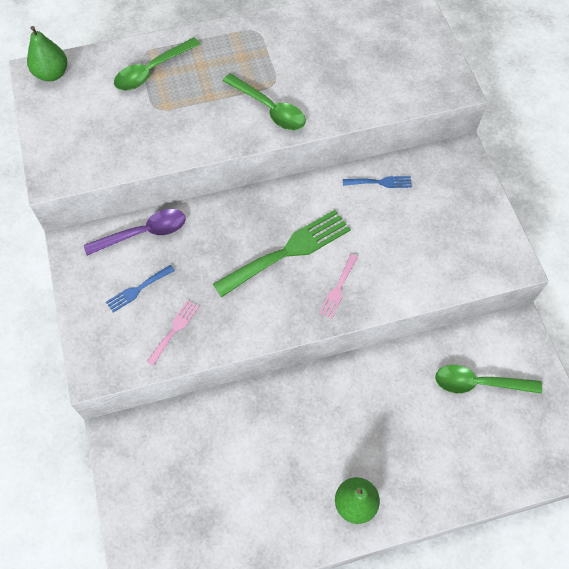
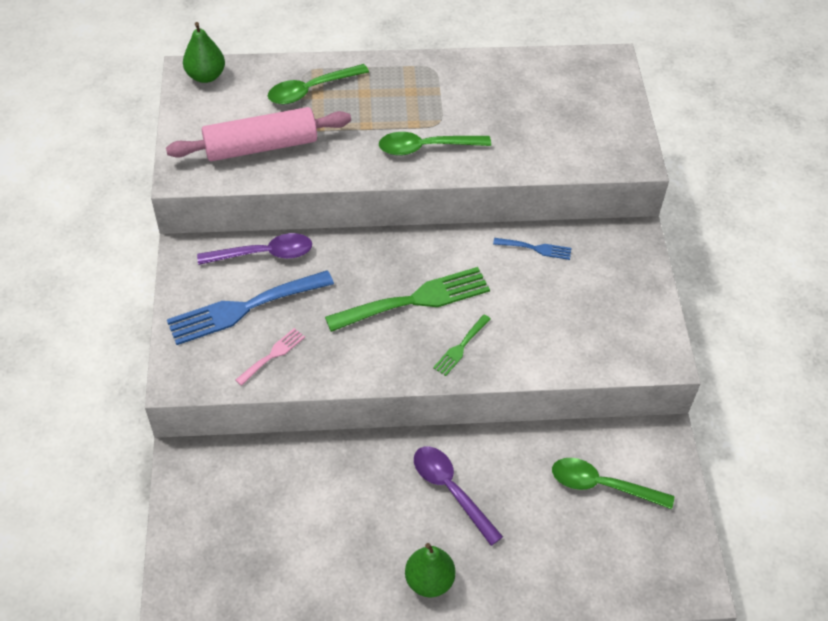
camera: 10 degrees right, 10 degrees down
blue fork [106,265,175,313] -> blue fork [167,270,334,345], size x2.07
green spoon [223,73,306,130] -> green spoon turned 120 degrees clockwise [379,132,491,156]
pink fork [319,254,358,319] -> green fork [433,315,491,376]
none -> pink rolling pin [166,107,351,161]
none -> purple spoon [414,446,503,546]

